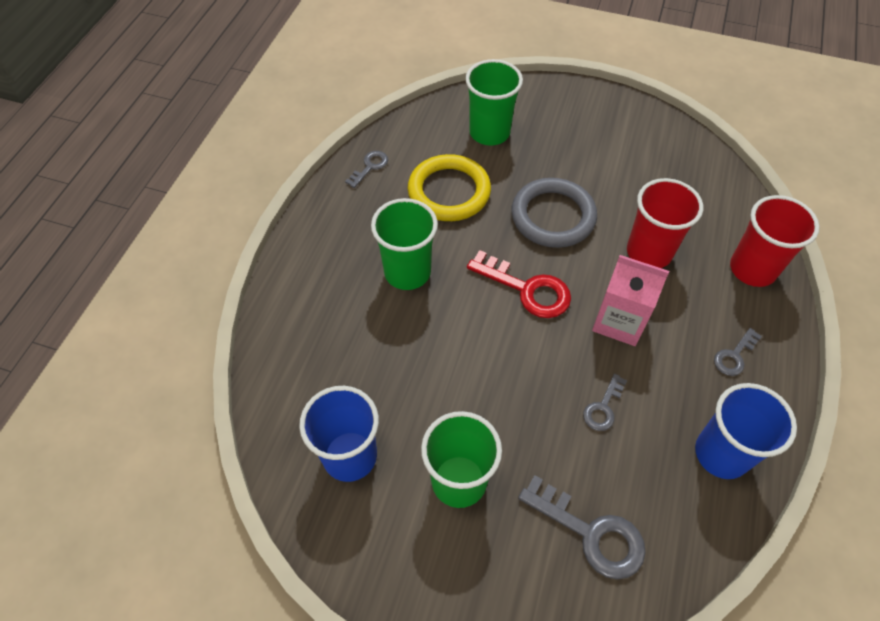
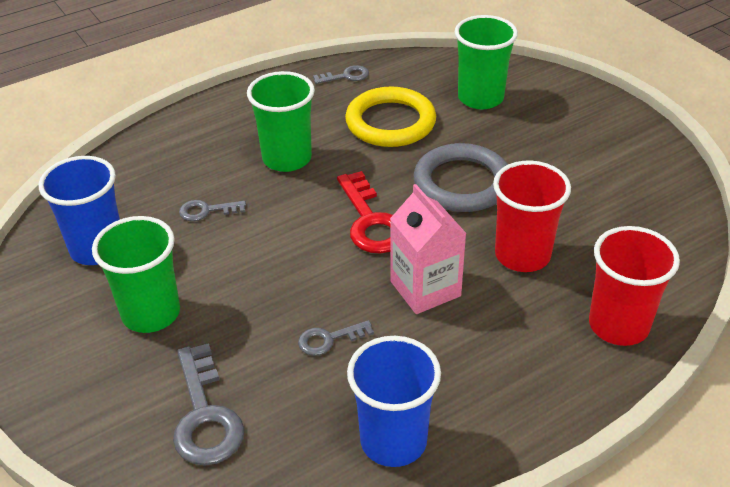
camera: 40 degrees right, 15 degrees down
grey key [714,328,762,376] -> grey key moved to [179,200,246,221]

